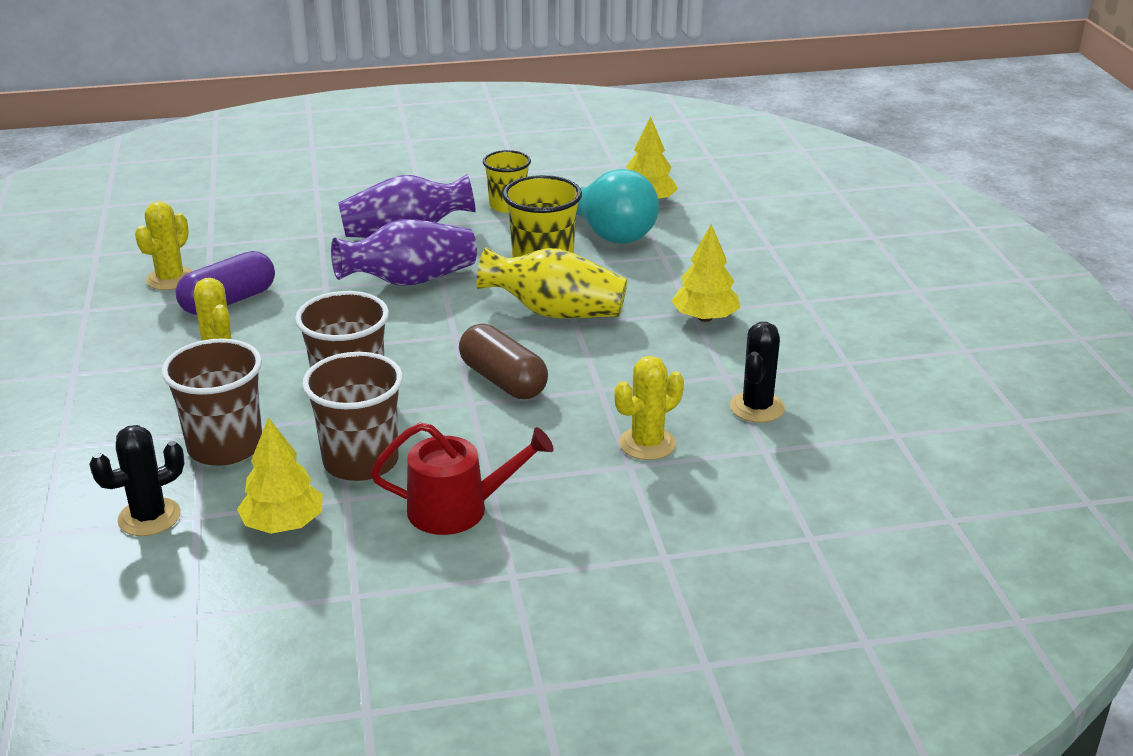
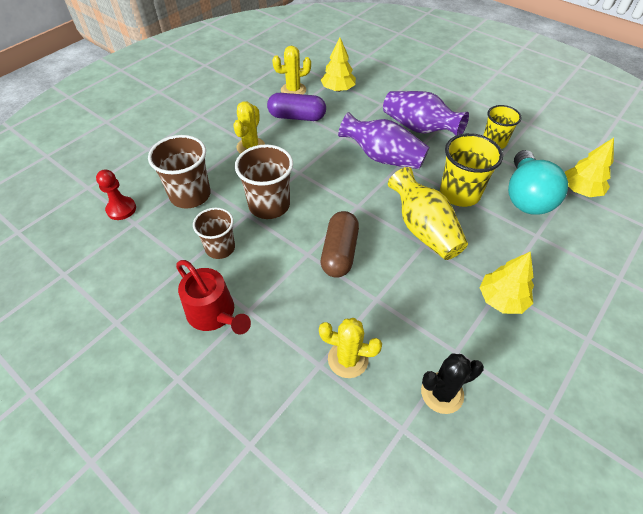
camera: 50 degrees right, 20 degrees up
black cactus [89,425,184,536] -> red pawn [96,169,136,220]
yellow tree [237,417,323,534] -> yellow tree moved to [321,38,356,92]
brown cup [302,352,403,481] -> brown cup [193,208,235,259], size x0.66

